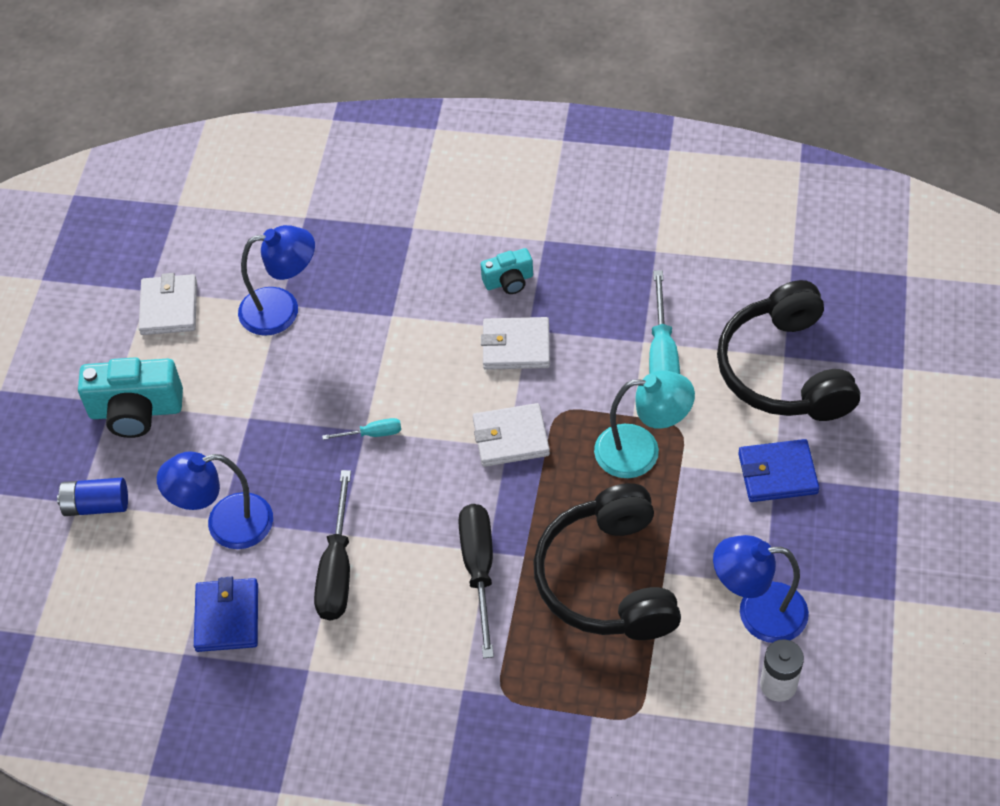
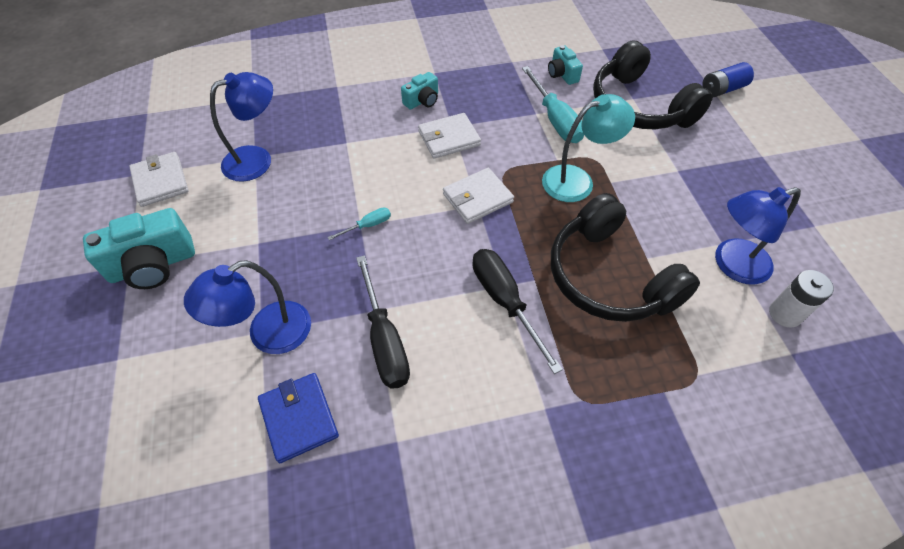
camera: 25 degrees left, 0 degrees up
blue battery [57,478,128,516] -> blue battery moved to [702,62,754,97]
blue wallet [738,439,819,502] -> none
none -> turquoise camera [548,45,583,85]

